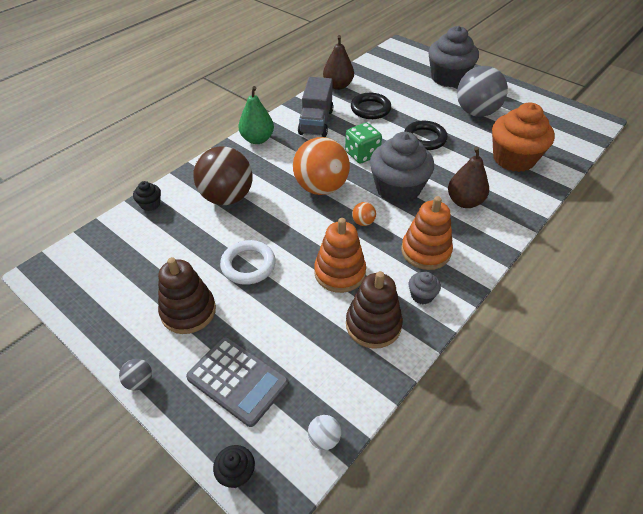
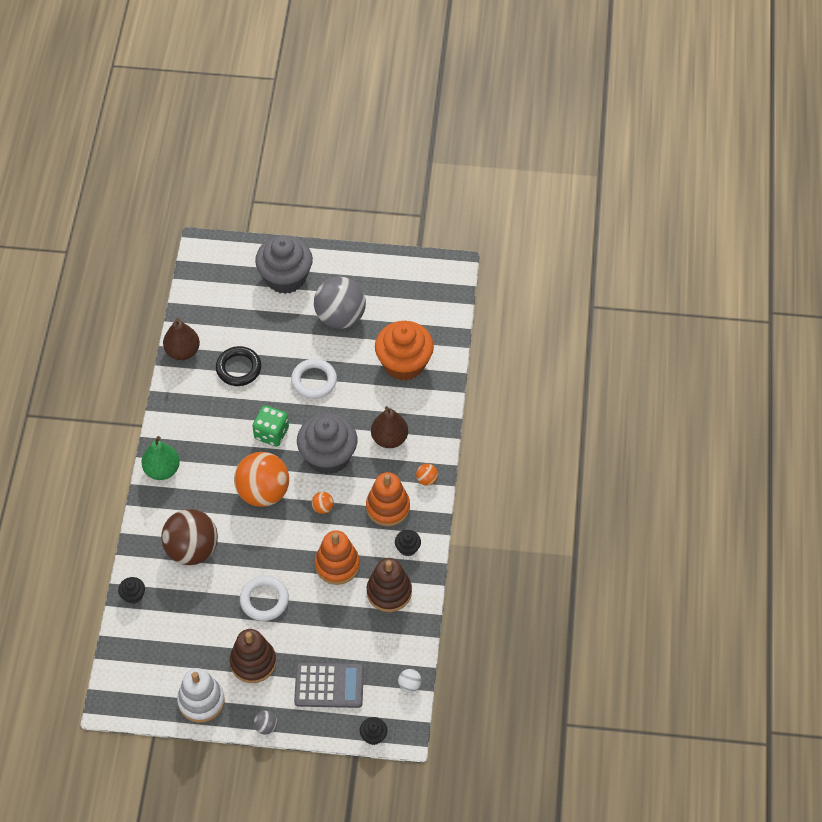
camera: 35 degrees left, 10 degrees up
grey truck [298,77,333,137] -> none
black ring [404,121,448,150] -> white ring [291,359,337,399]
grey cupcake [409,272,441,304] -> black cupcake [395,530,421,556]
none -> white stacking toy [177,668,225,723]
none -> orange ball [416,464,438,486]

